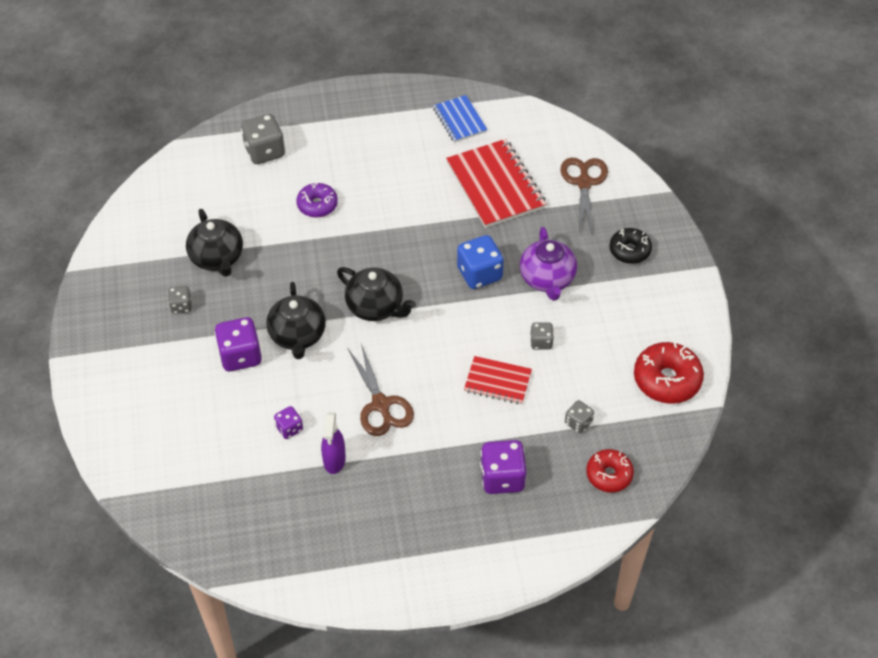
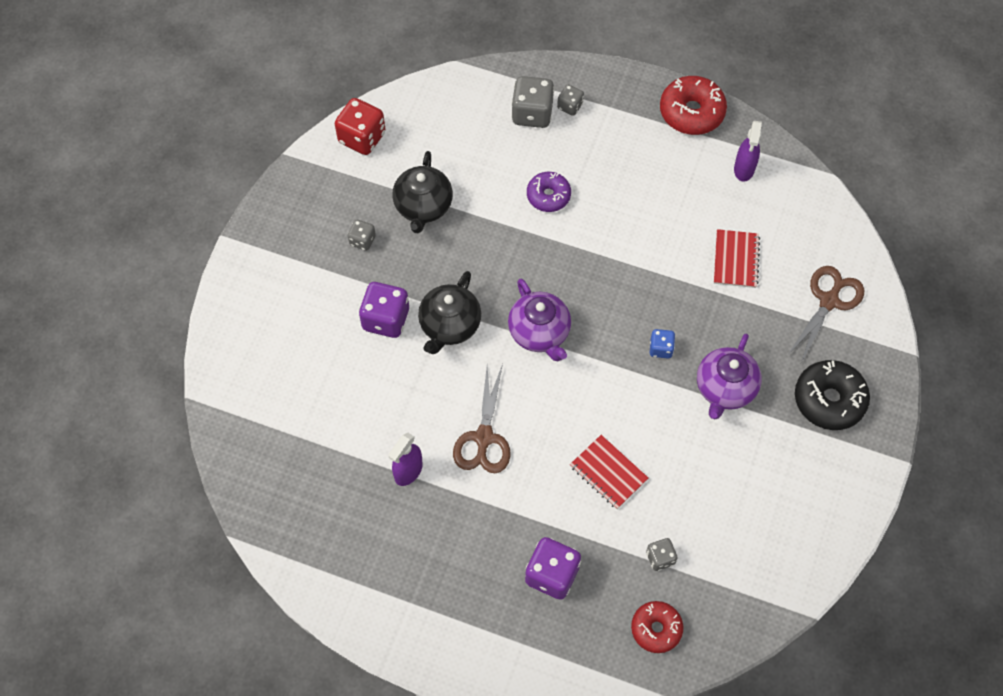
camera: 30 degrees right, 10 degrees up
purple dice [274,406,303,439] -> none
black teapot [337,267,416,321] -> purple teapot [508,279,571,361]
blue notebook [433,95,488,142] -> purple spray bottle [734,121,762,182]
red notebook [446,139,546,228] -> red notebook [714,229,760,288], size x0.57
blue dice [457,235,504,289] -> blue dice [650,329,675,358], size x0.55
grey dice [530,322,554,350] -> grey dice moved to [557,85,584,116]
black donut [610,228,652,264] -> black donut [795,360,870,430], size x1.53
red donut [634,342,704,404] -> red donut moved to [660,76,727,135]
none -> red dice [335,98,386,155]

